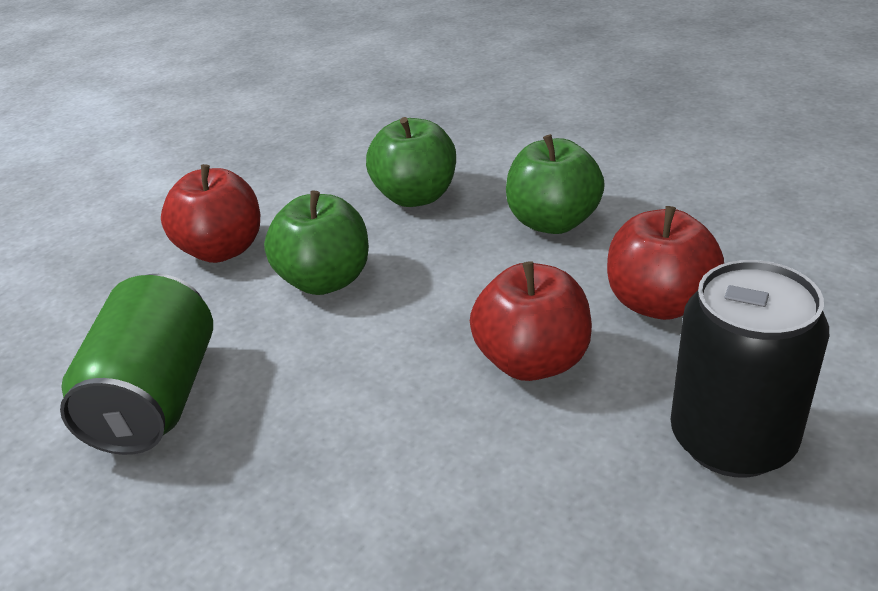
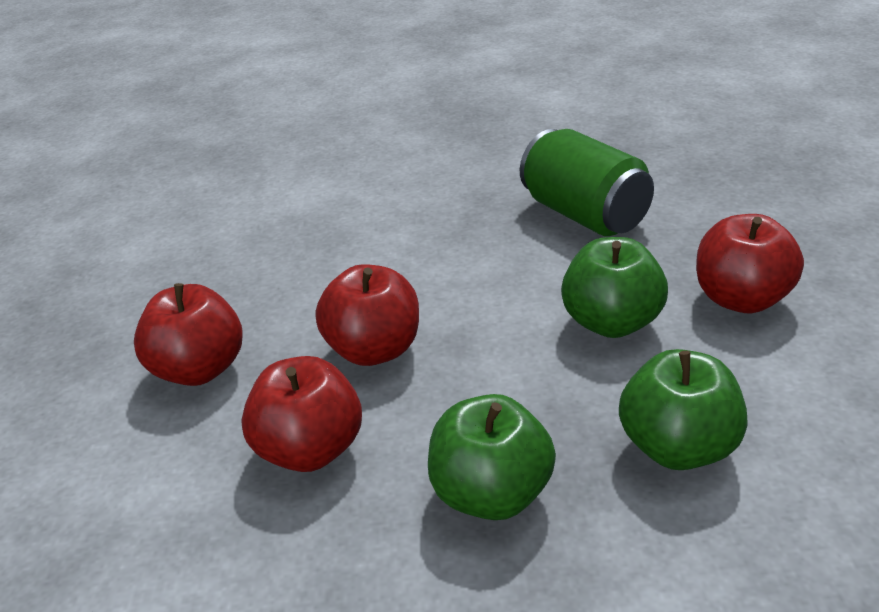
camera: 140 degrees right, 0 degrees up
black can [671,260,829,478] -> red apple [134,283,243,386]

